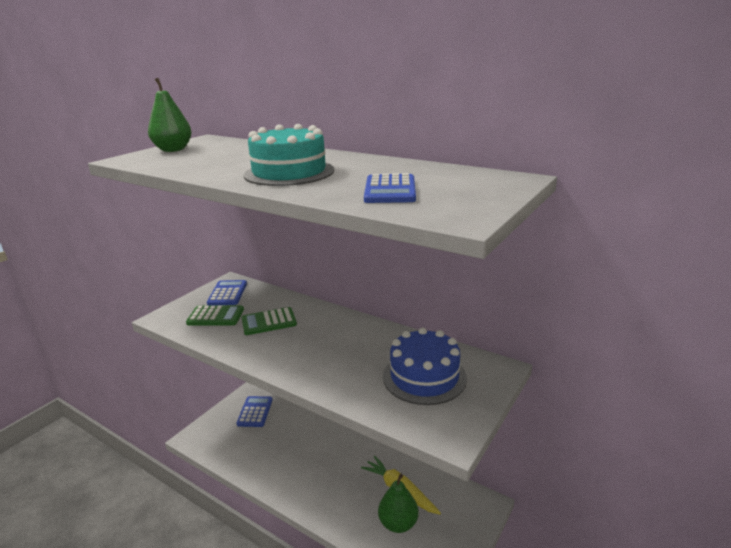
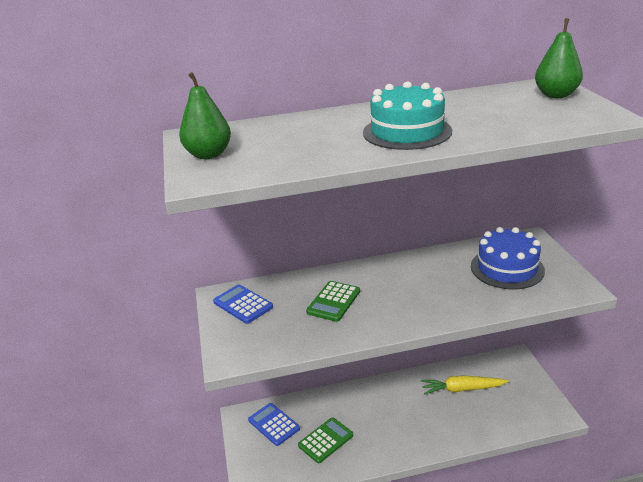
camera: 45 degrees left, 5 degrees up
green calculator [186,305,244,325] -> green calculator moved to [298,417,353,463]
blue calculator [364,173,416,203] -> none
green pear [378,474,419,533] -> green pear moved to [535,18,583,98]

